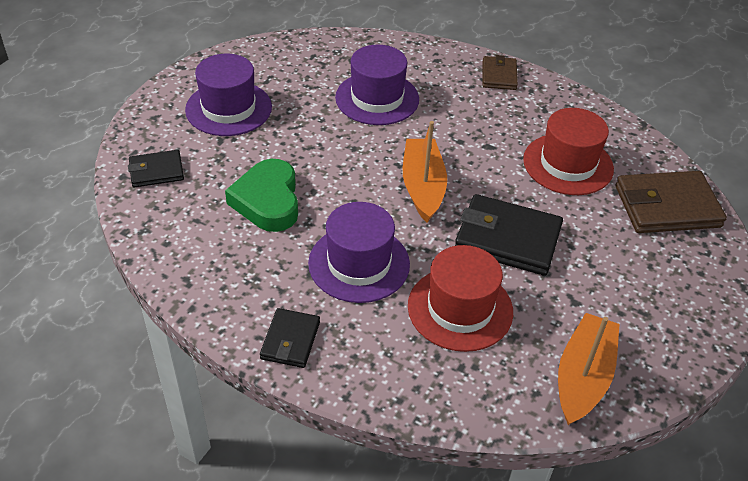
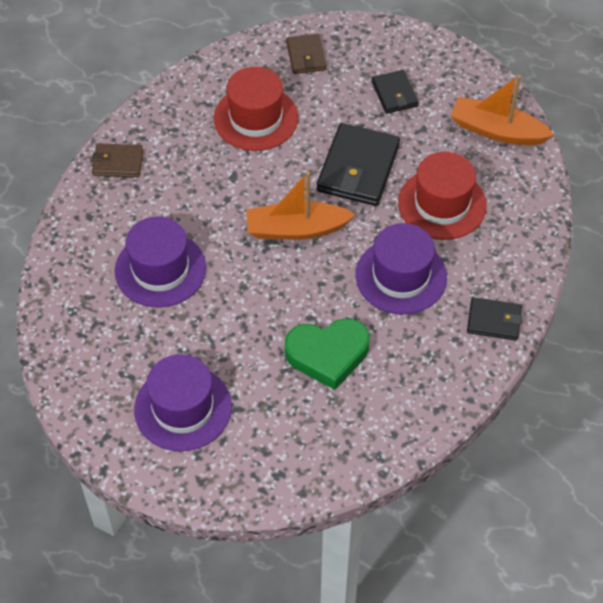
camera: 90 degrees left, 10 degrees up
black wallet [128,150,184,188] -> black wallet moved to [372,70,419,114]
brown wallet [615,171,727,233] -> brown wallet [286,34,327,74], size x0.57

